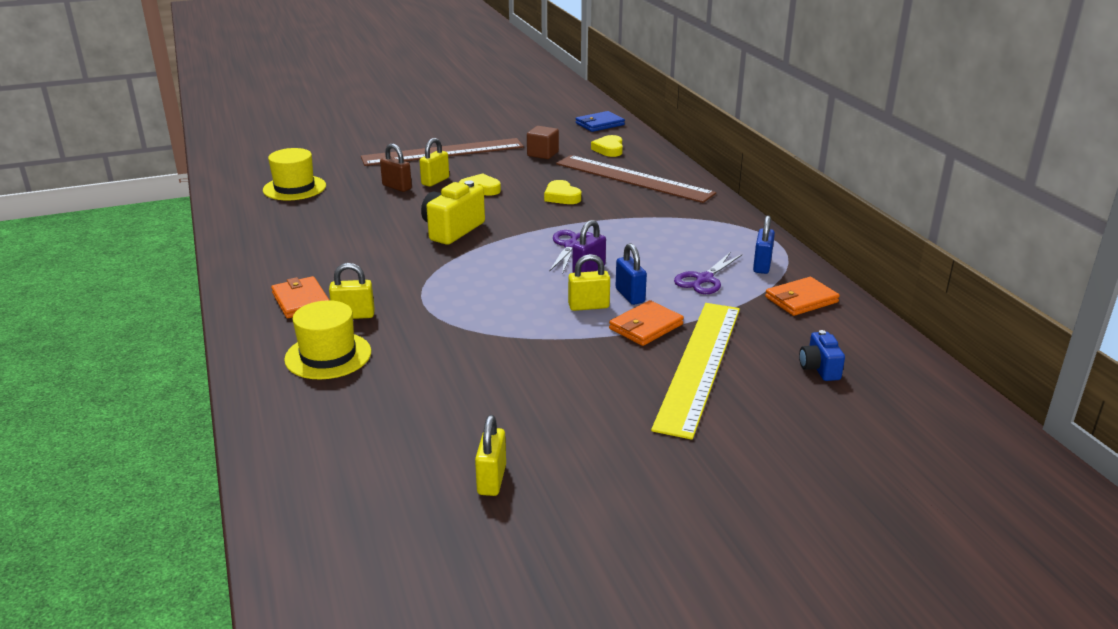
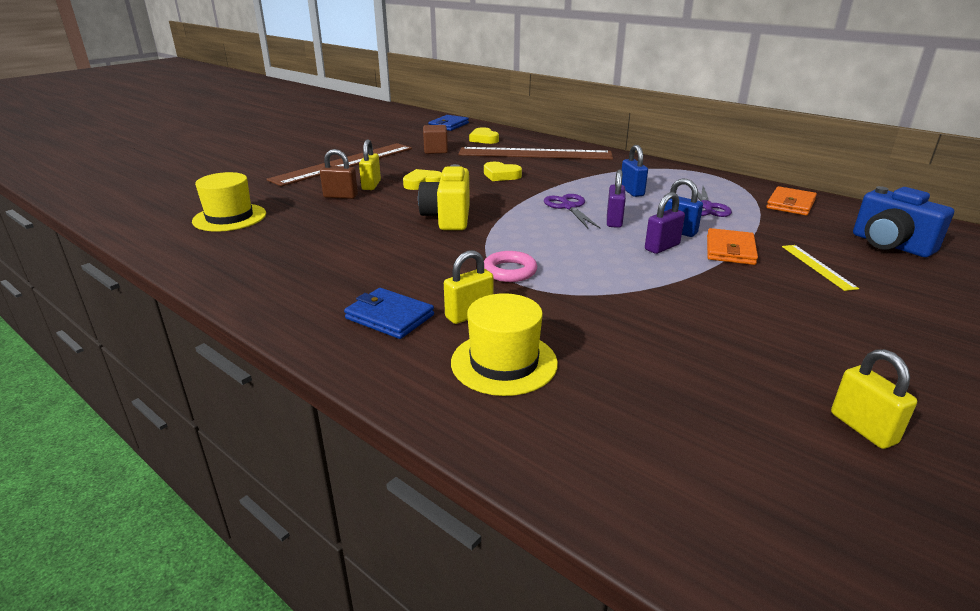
camera: 30 degrees left, 0 degrees up
orange wallet [271,276,329,318] -> blue wallet [344,288,434,339]
yellow padlock [568,254,610,311] -> purple padlock [645,192,685,254]
yellow ruler [651,303,740,440] -> yellow ruler [782,245,859,291], size x0.43
blue padlock [753,215,775,274] -> blue padlock moved to [622,145,648,197]
blue camera [799,330,845,381] -> blue camera [853,186,954,257], size x1.75
none -> pink ring [484,251,537,282]

